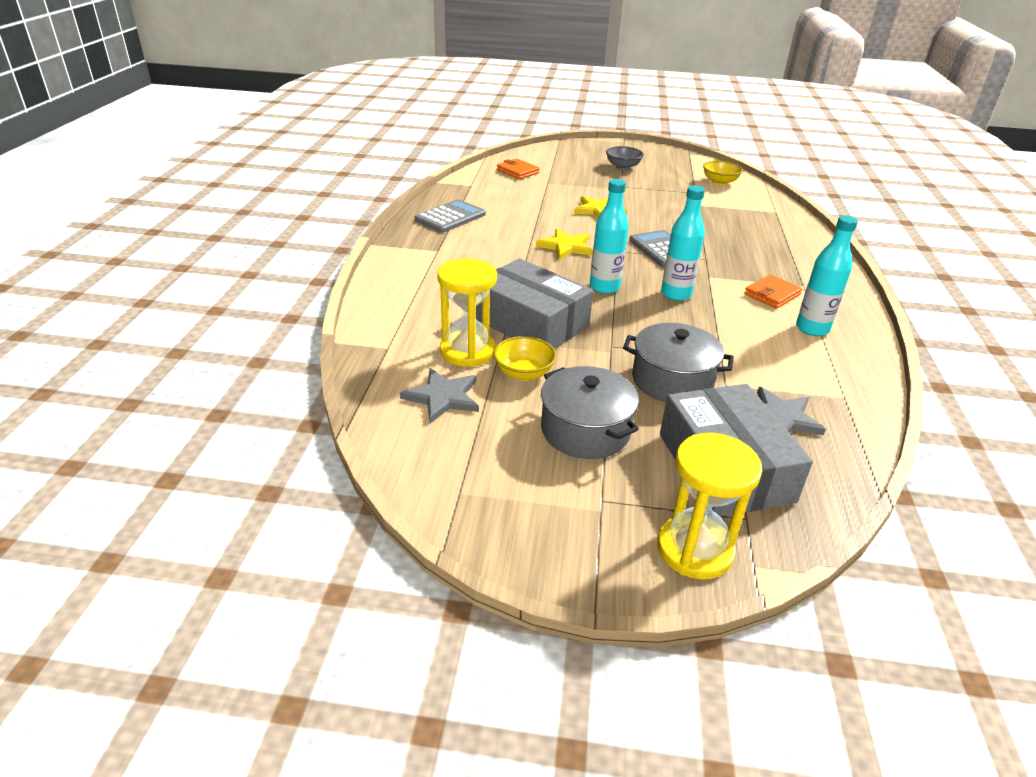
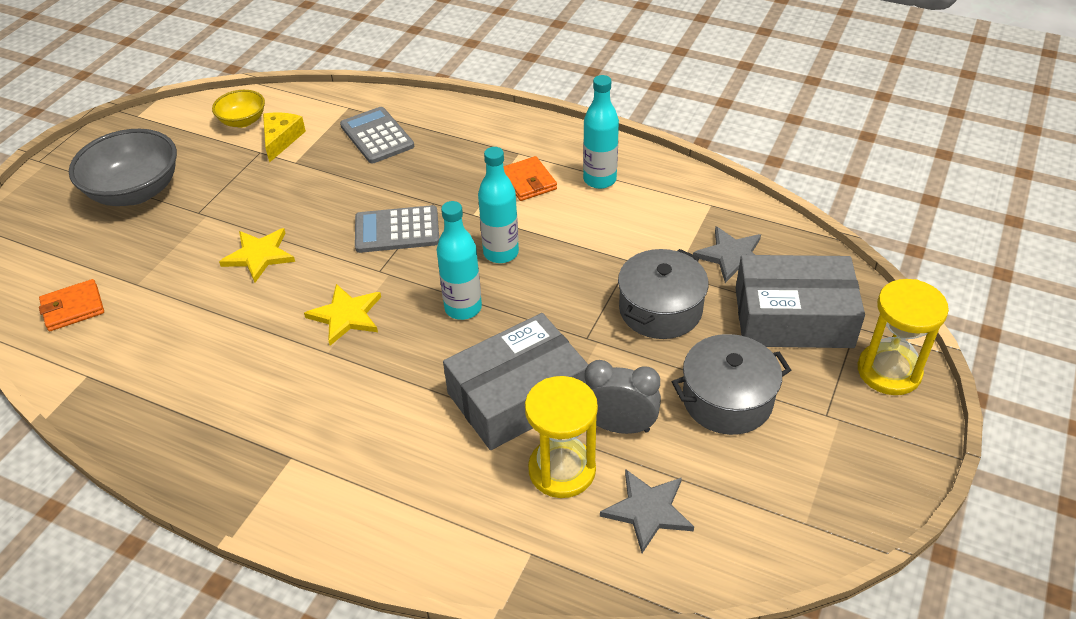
camera: 70 degrees left, 10 degrees up
grey calculator [415,199,486,233] -> grey calculator moved to [340,107,414,164]
yellow bowl [494,336,557,381] -> grey clock [585,360,661,434]
grey bowl [606,146,644,170] -> grey bowl [69,129,177,206], size x1.85
none -> yellow cheese [263,112,306,163]

